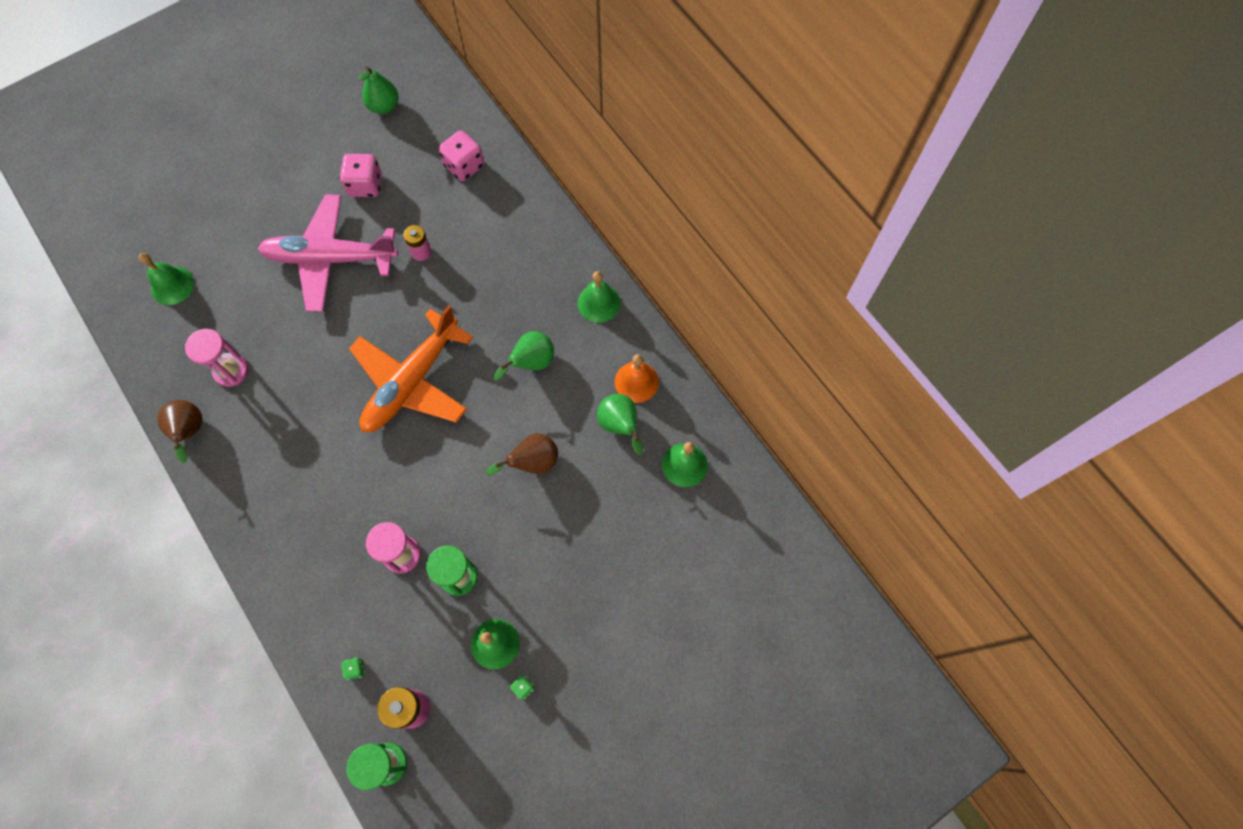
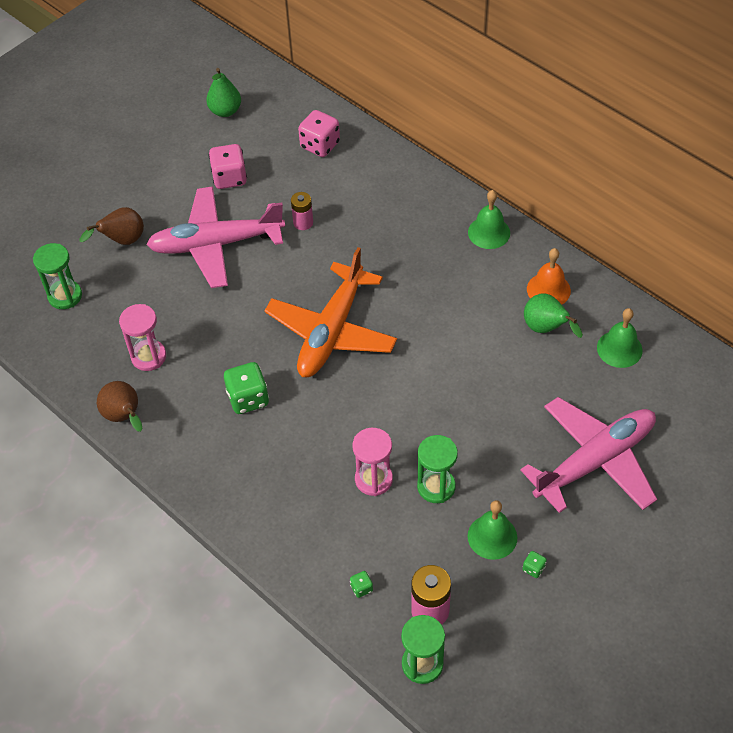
camera: 10 degrees left, 15 degrees down
green bell [139,253,194,305] -> green hourglass [33,243,82,309]
brown pear [486,433,558,475] -> brown pear moved to [80,207,144,245]
green pear [493,331,554,380] -> none
none -> green dice [224,362,269,414]
none -> pink plane [520,397,657,513]

